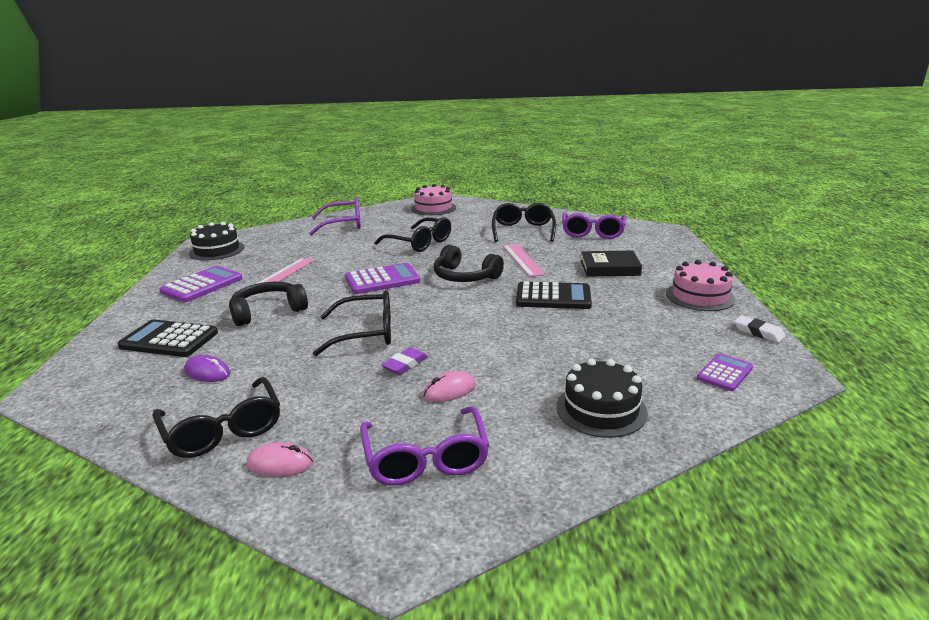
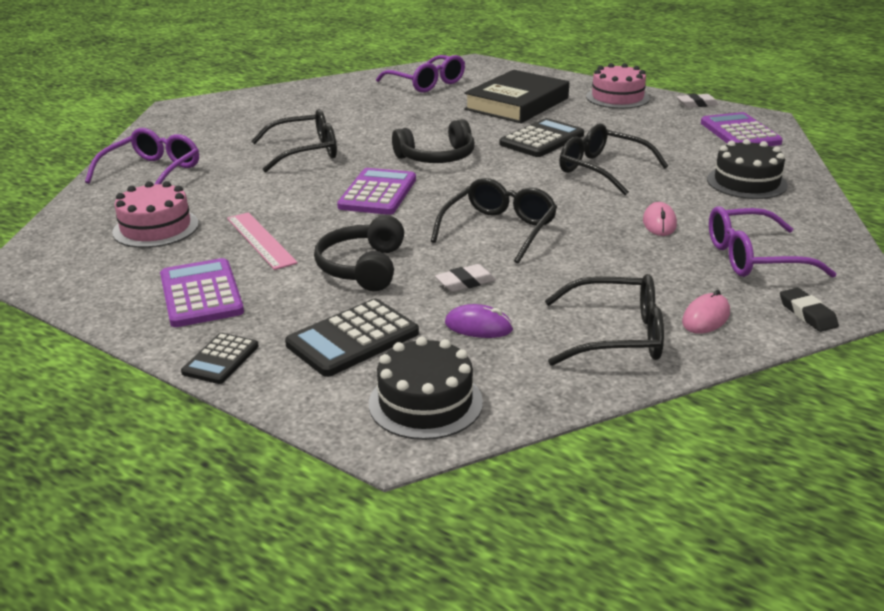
camera: 55 degrees left, 5 degrees up
purple mouse [184,355,231,382] -> purple mouse turned 45 degrees clockwise [445,304,513,338]
black cake [189,222,244,260] -> black cake moved to [369,337,483,440]
purple glasses [360,406,489,486] -> purple glasses turned 150 degrees clockwise [709,206,837,278]
purple eraser [381,347,428,375] -> none
pink cake [411,184,456,215] -> pink cake moved to [112,181,199,248]
black glasses [492,203,556,242] -> black glasses moved to [559,123,668,195]
pink ruler [503,244,545,277] -> none
black book [581,251,642,276] -> black book [464,70,569,123], size x1.55
purple calculator [697,353,753,391] -> purple calculator [701,112,783,146], size x1.65
none -> black calculator [181,333,259,384]
none -> white eraser [435,264,496,292]
none -> black eraser [780,288,839,332]

